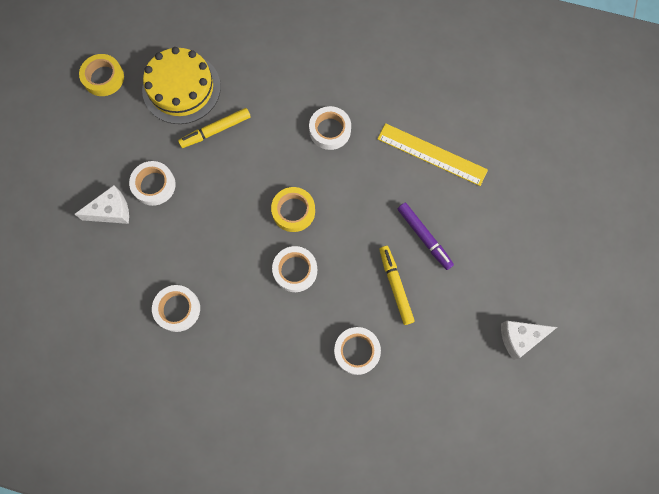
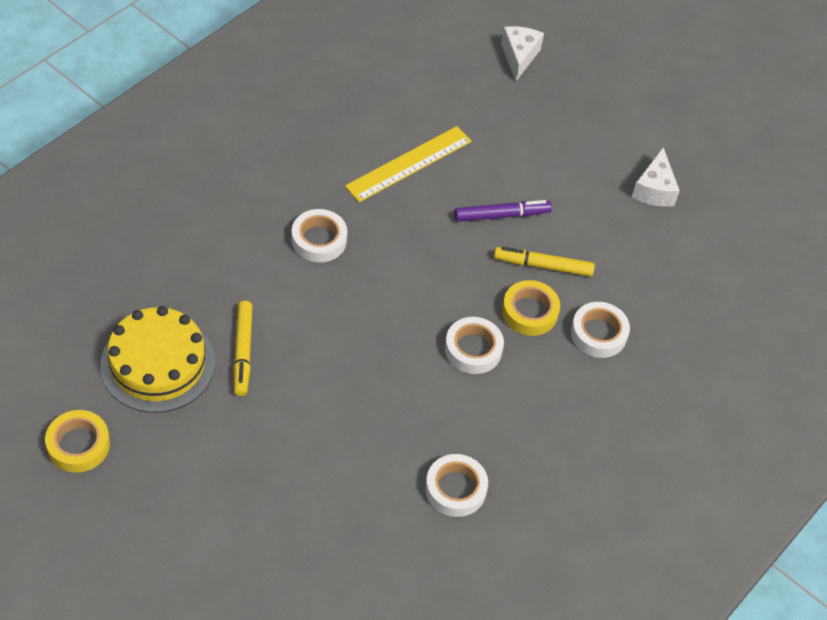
camera: 70 degrees left, 20 degrees down
white cheese [74,185,129,224] -> white cheese moved to [501,26,544,81]
white tape [129,161,176,206] -> none
yellow tape [271,187,315,232] -> yellow tape moved to [502,280,560,336]

